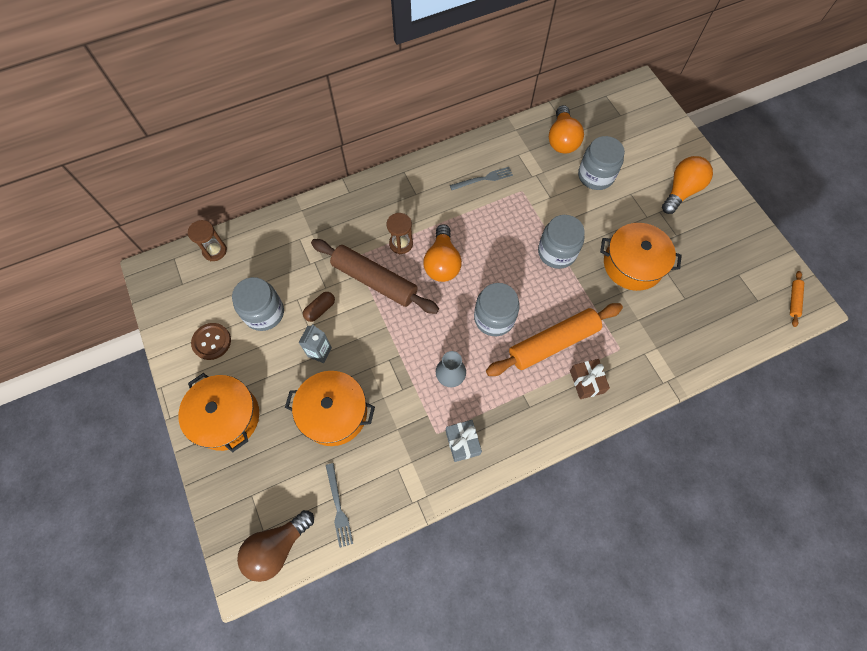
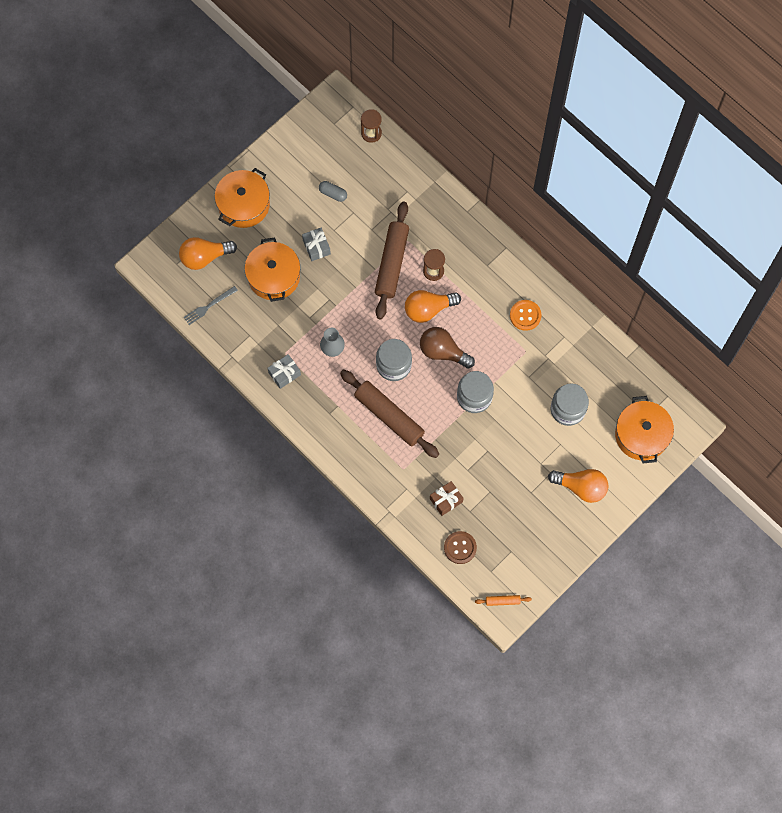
camera: 70 degrees right, 5 degrees up
brown button [191,323,231,360] -> brown button moved to [444,531,477,564]
grey jar [232,277,284,331] -> grey capsule [319,181,347,202]
brown light bulb [237,510,314,582] -> brown light bulb moved to [420,327,475,368]
grey carton [299,324,332,363] -> grey gift [302,228,331,261]
brown capsule [303,292,335,322] -> none
grey fork [450,167,513,190] -> orange button [510,300,542,331]
orange rolling pin [486,303,623,376] -> brown rolling pin [340,370,439,458]
orange light bulb [549,105,584,154] -> orange light bulb moved to [179,237,237,270]
brown gift [570,359,610,399] -> brown gift moved to [430,481,464,516]
orange pot [600,223,682,291] -> orange pot moved to [615,396,674,463]

